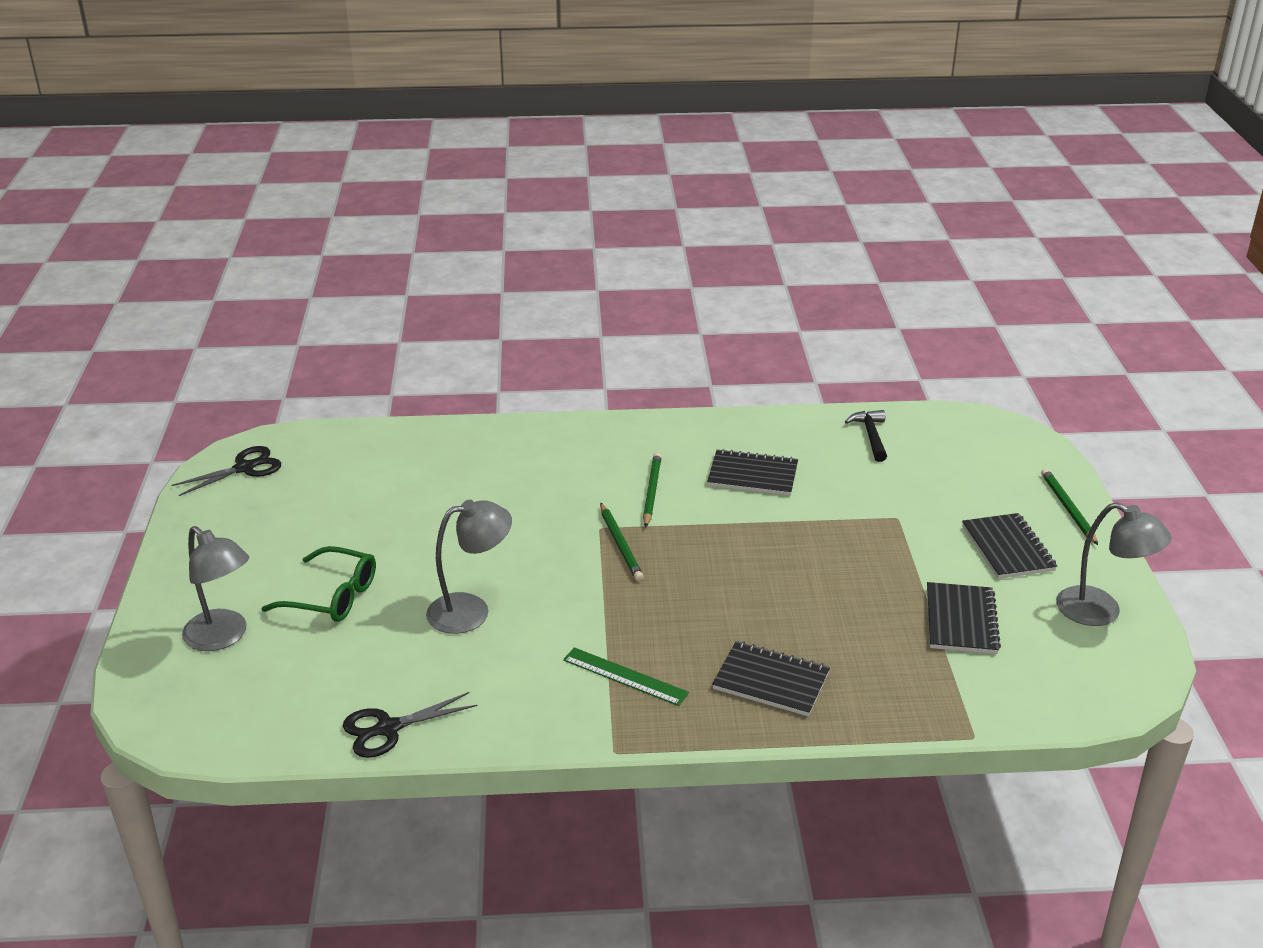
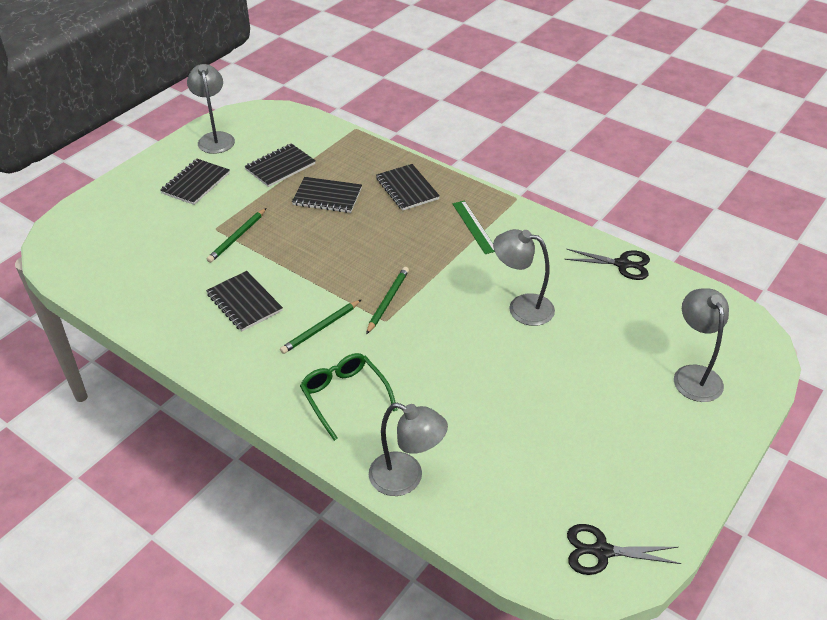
camera: 140 degrees left, 10 degrees up
green glasses [261,546,376,622] -> green glasses moved to [300,353,397,441]
black hammer [845,410,887,462] -> none
green pencil [1041,468,1098,545] -> green pencil moved to [207,208,266,263]
none -> black notebook [292,177,362,213]
none -> grey lamp [369,403,448,496]

